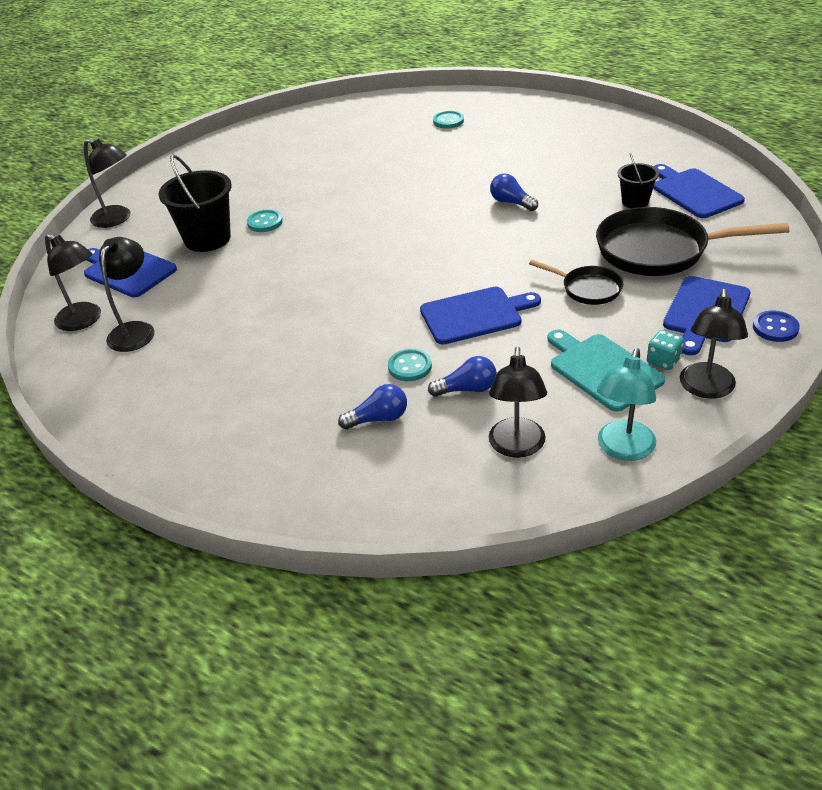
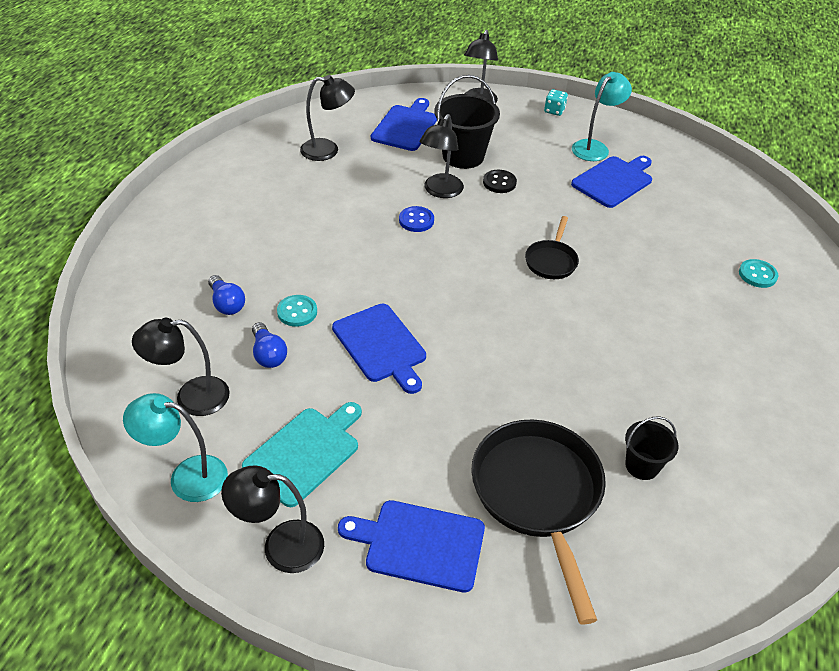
camera: 70 degrees right, 5 degrees up
black lamp [45,234,101,331] -> black lamp moved to [420,114,464,198]
turquoise button [247,209,283,232] -> black button [483,170,517,193]
blue light bulb [490,173,538,211] -> none
black pan [529,260,623,305] -> black pan moved to [525,216,579,279]
turquoise dice [647,330,684,370] -> turquoise dice moved to [544,89,568,116]
blue cutting board [653,164,745,218] -> blue cutting board moved to [571,156,652,208]
blue button [753,311,800,342] -> blue button moved to [399,206,434,232]
none -> turquoise lamp [572,72,632,161]

